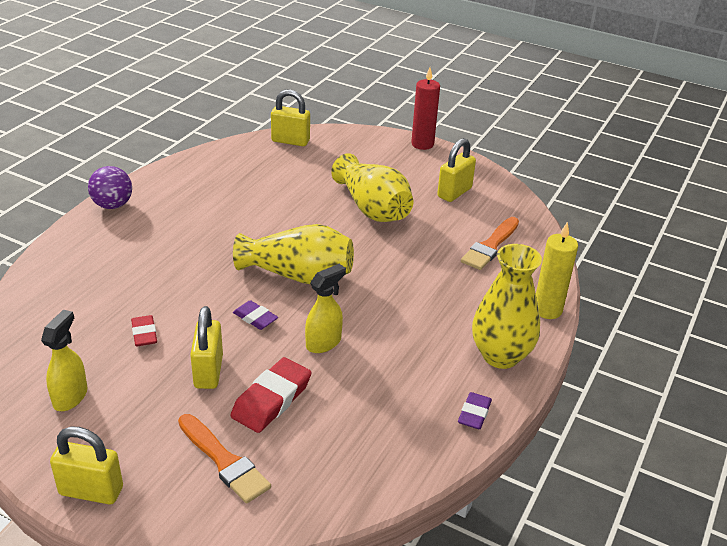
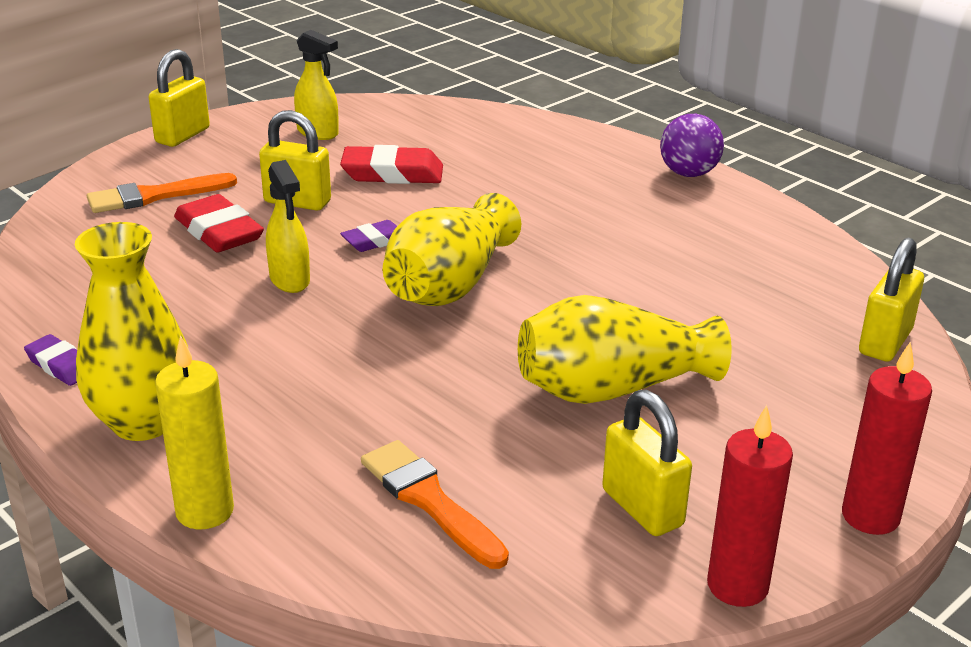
camera: 110 degrees right, 5 degrees down
red eraser [131,315,157,346] -> red eraser [340,145,443,184], size x1.70
none -> red candle [707,405,793,607]

